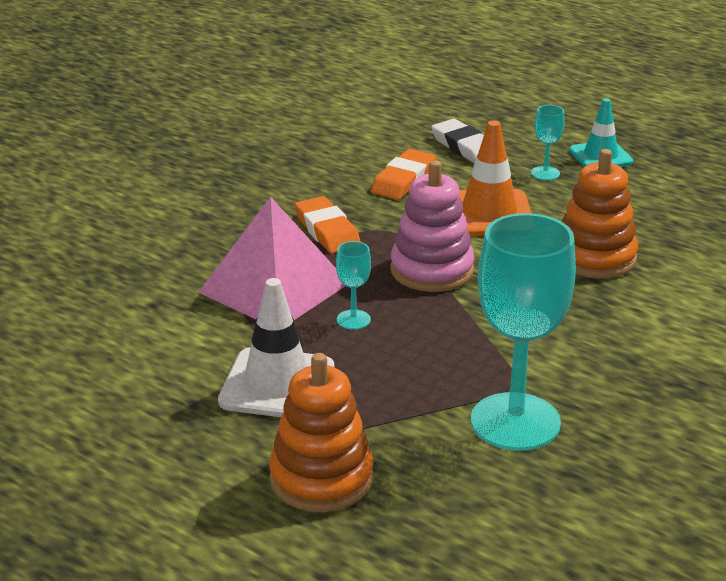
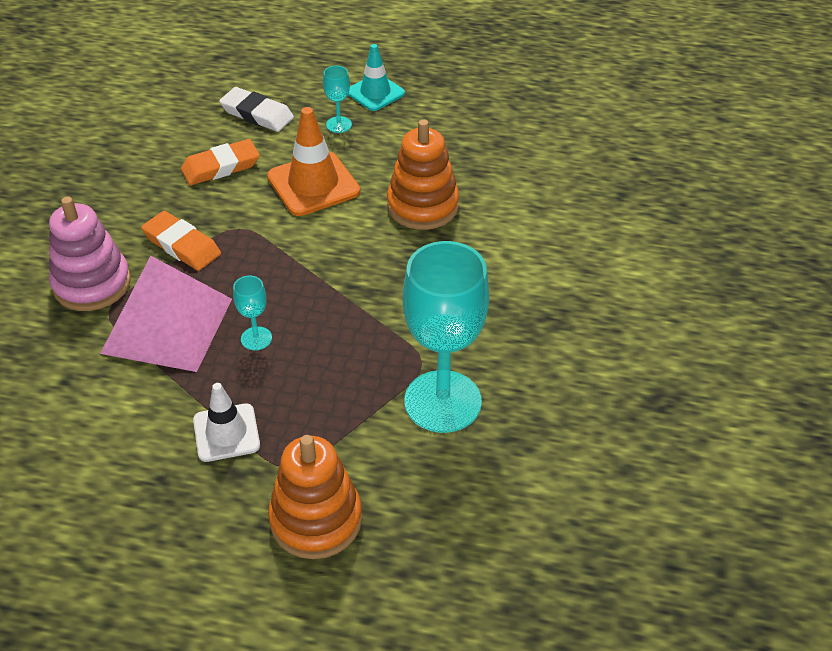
camera: 25 degrees left, 15 degrees up
white traffic cone [218,278,334,417] -> white traffic cone [193,383,260,462], size x0.66
orange eraser [371,149,436,200] -> orange eraser turned 60 degrees clockwise [181,139,260,185]
pink stacking toy [390,160,475,292] -> pink stacking toy moved to [49,196,131,311]

